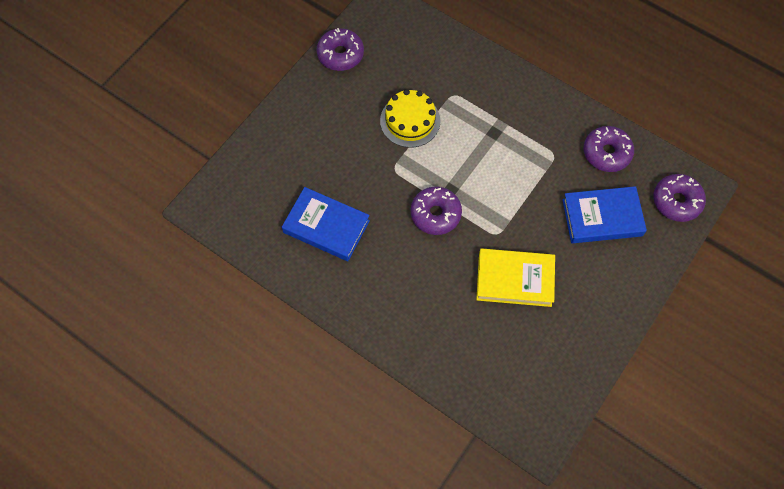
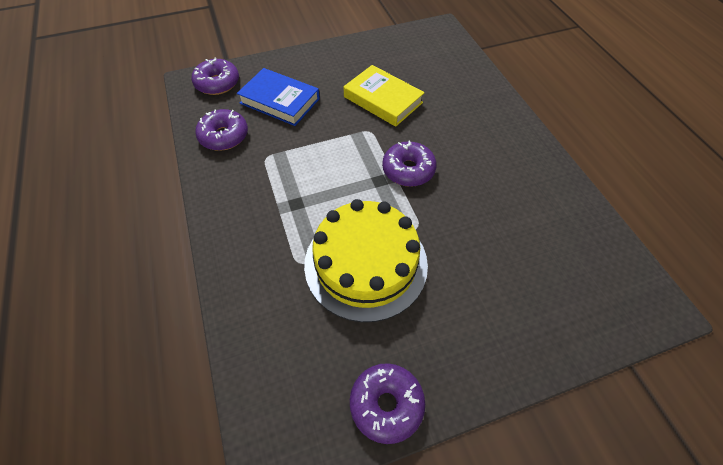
camera: 145 degrees left, 10 degrees down
blue book [282,187,370,261] -> none
yellow cake [380,89,441,148] -> yellow cake [304,199,428,322], size x1.62

